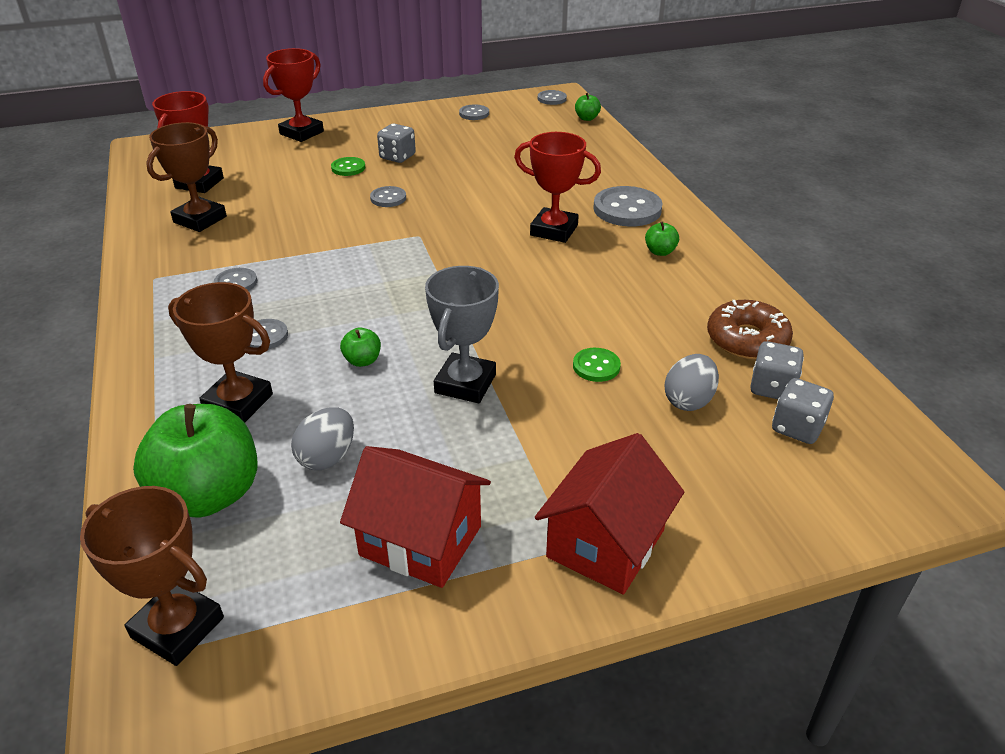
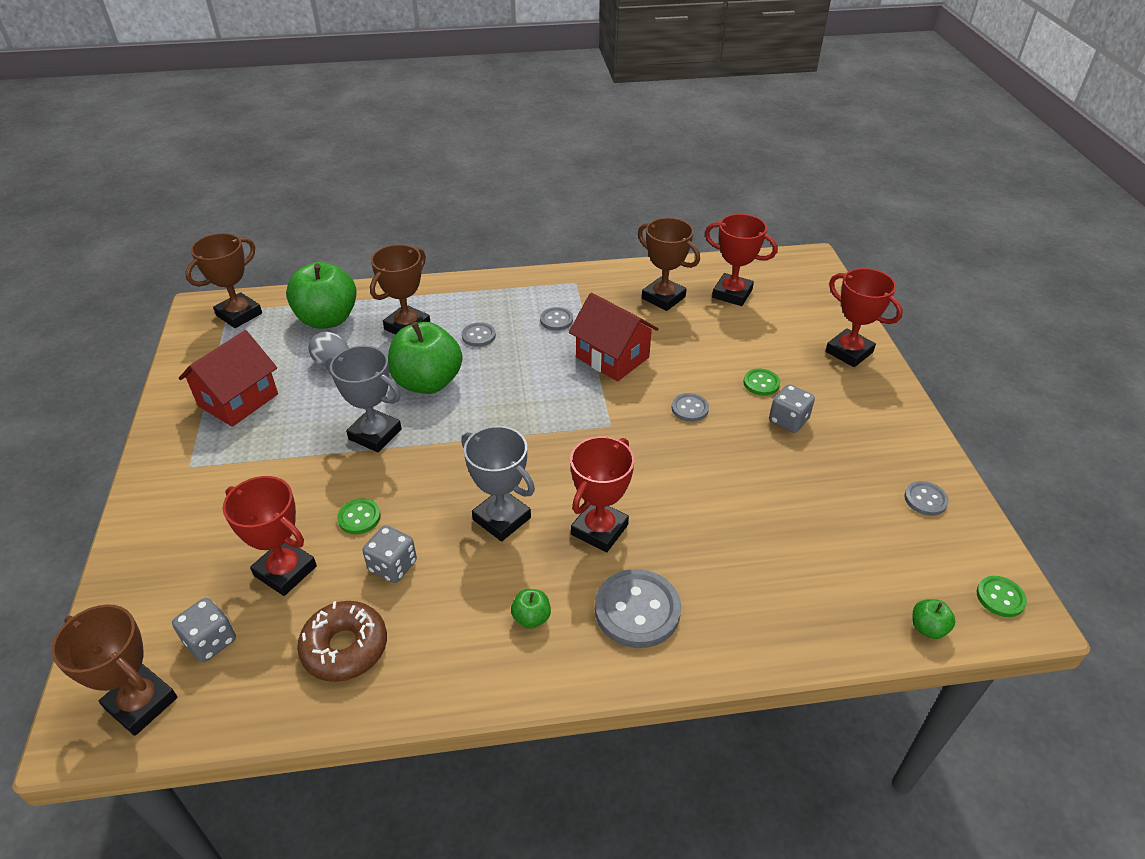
camera: 100 degrees right, 5 degrees up
green apple [340,328,381,367] -> green apple [388,322,462,394], size x2.37
red house [535,433,684,594] -> red house moved to [569,293,659,381]
grey button [538,90,567,105] -> green button [977,576,1027,617]
grey egg [664,354,719,411] -> red trophy [223,476,317,596]
grey dice [750,341,804,399] -> grey dice moved to [363,525,417,583]
none -> brown trophy [51,604,178,736]
none -> grey trophy [461,426,535,541]

